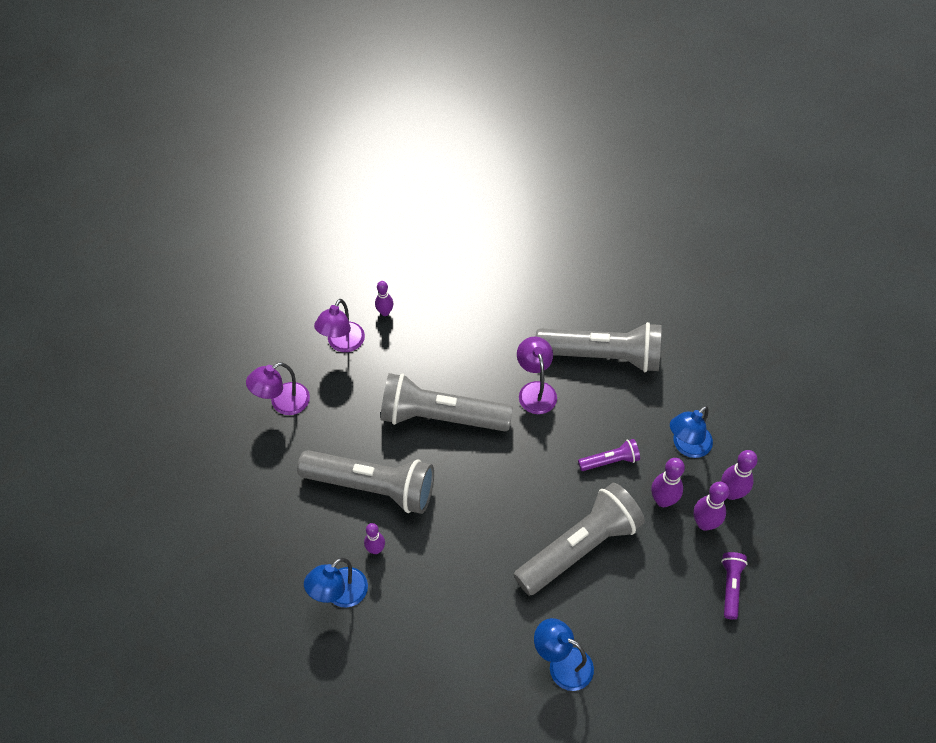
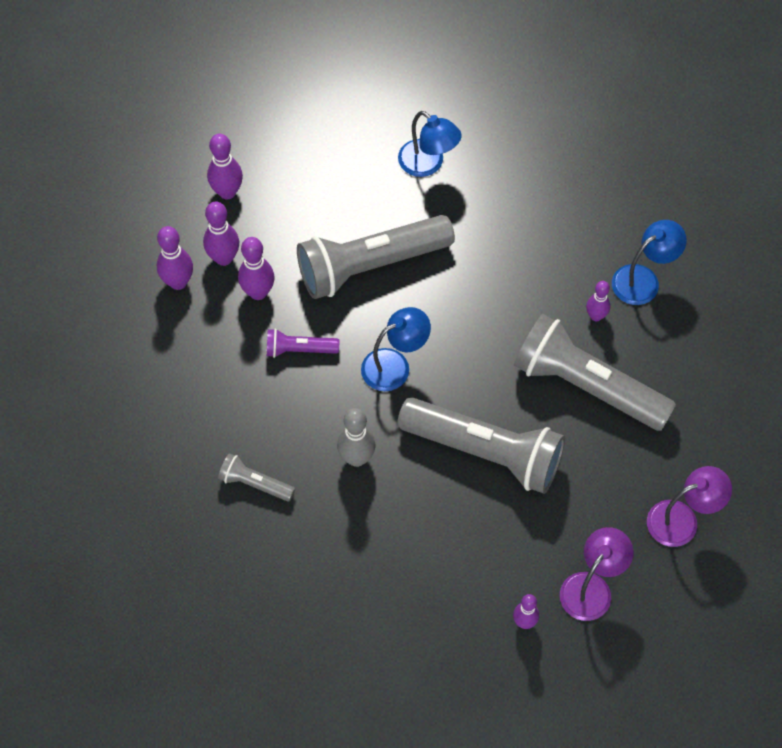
camera: 165 degrees left, 5 degrees up
purple lamp [517,337,557,414] -> grey bowling pin [337,408,375,467]
grey flashlight [536,322,661,372] -> grey flashlight [218,453,295,502], size x0.46
blue lamp [670,406,713,458] -> blue lamp moved to [361,307,431,391]
purple flashlight [721,552,748,620] -> purple bowling pin [207,134,243,200]

